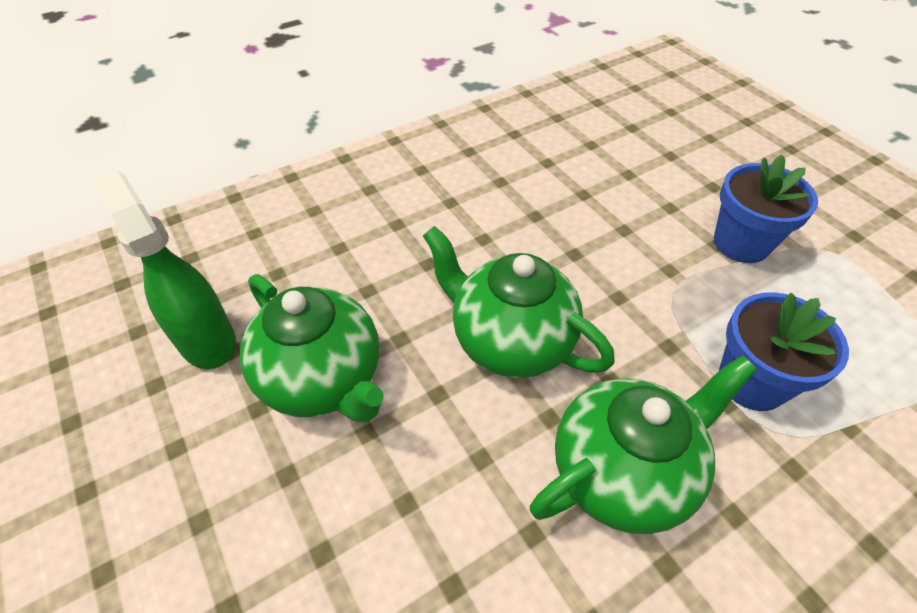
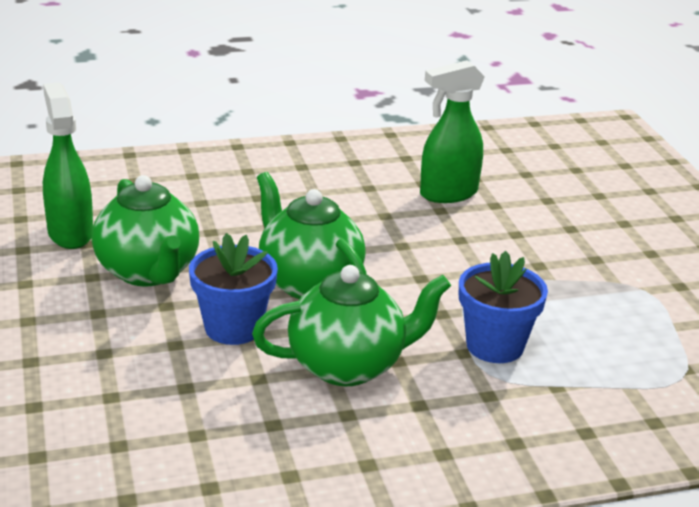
camera: 15 degrees right, 20 degrees down
blue flower pot [714,155,818,263] -> blue flower pot moved to [189,233,278,345]
none -> green spray bottle [420,60,485,203]

